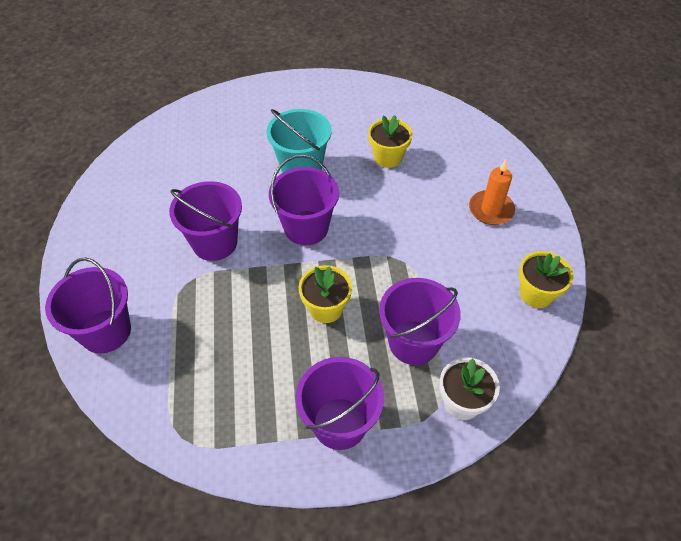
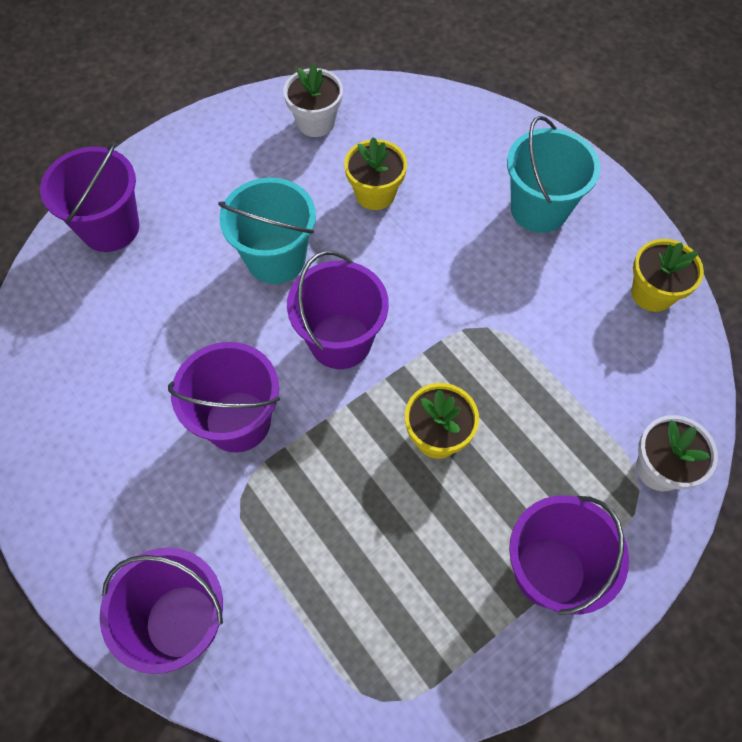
camera: 30 degrees left, 10 degrees up
purple bucket [379,278,461,365] -> purple bucket moved to [40,142,139,252]
orange candle [469,160,515,225] -> turquoise bucket [507,116,600,233]
none -> white flower pot [283,64,343,137]

